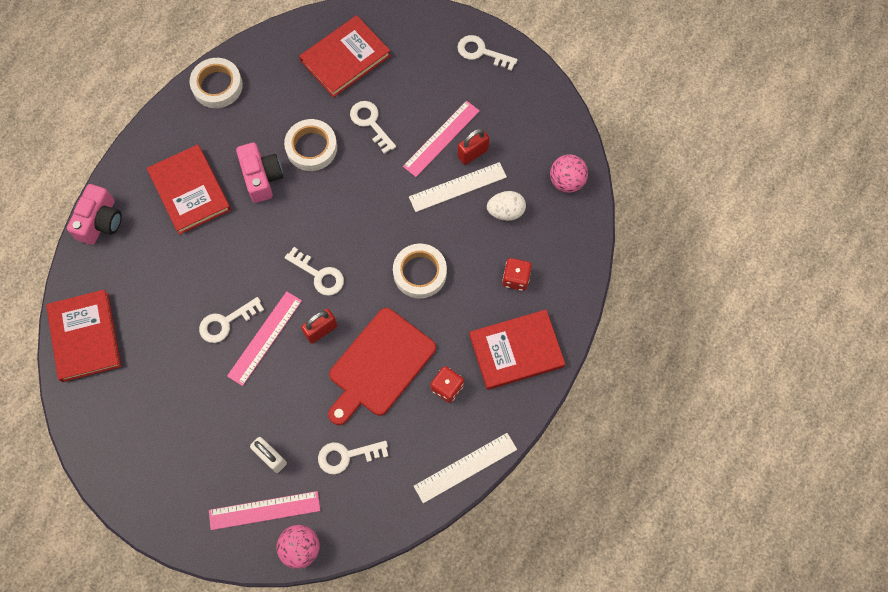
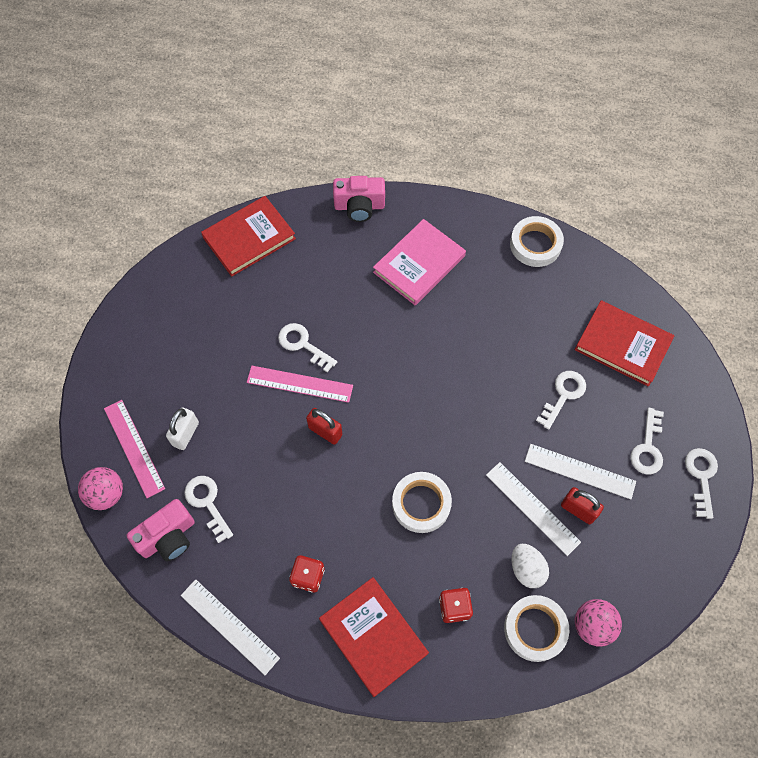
camera: 70 degrees right, 5 degrees down
red book [147,144,231,235] -> pink book [373,219,466,305]
pink camera [236,142,283,203] -> pink camera moved to [127,499,195,561]
white tape [284,119,337,171] -> white tape moved to [504,595,569,662]
white key [285,247,344,296] -> white key moved to [630,408,664,474]
red cutting board [328,308,436,425] -> none
pink ruler [403,101,480,177] -> white ruler [525,444,636,499]

